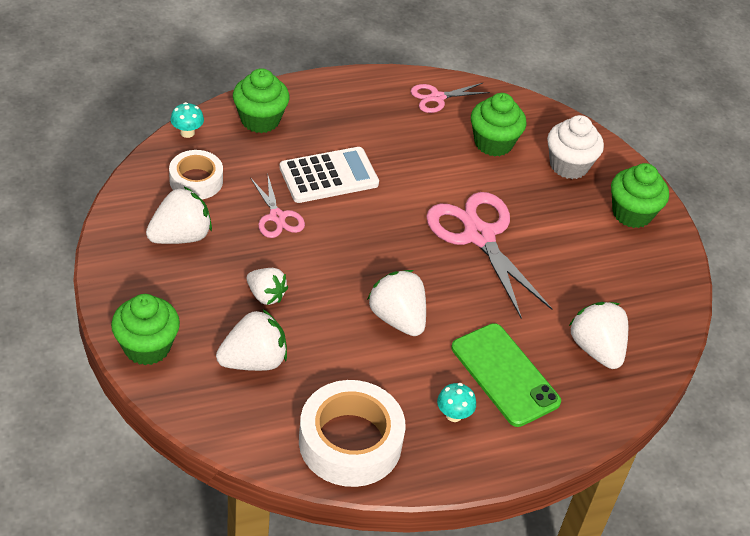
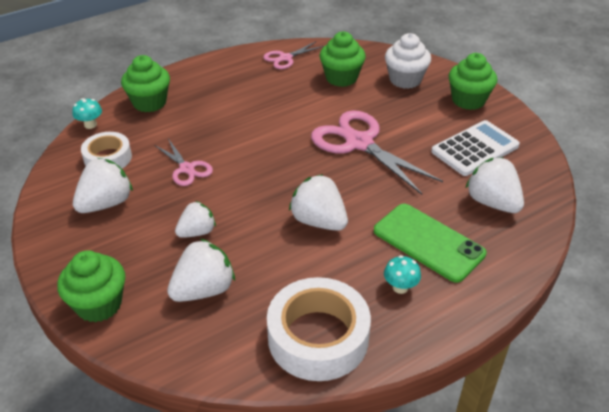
camera: 10 degrees left, 5 degrees down
white strawberry [247,268,288,305] -> white strawberry turned 60 degrees counterclockwise [175,201,216,238]
white calculator [279,147,379,203] -> white calculator moved to [431,120,520,176]

